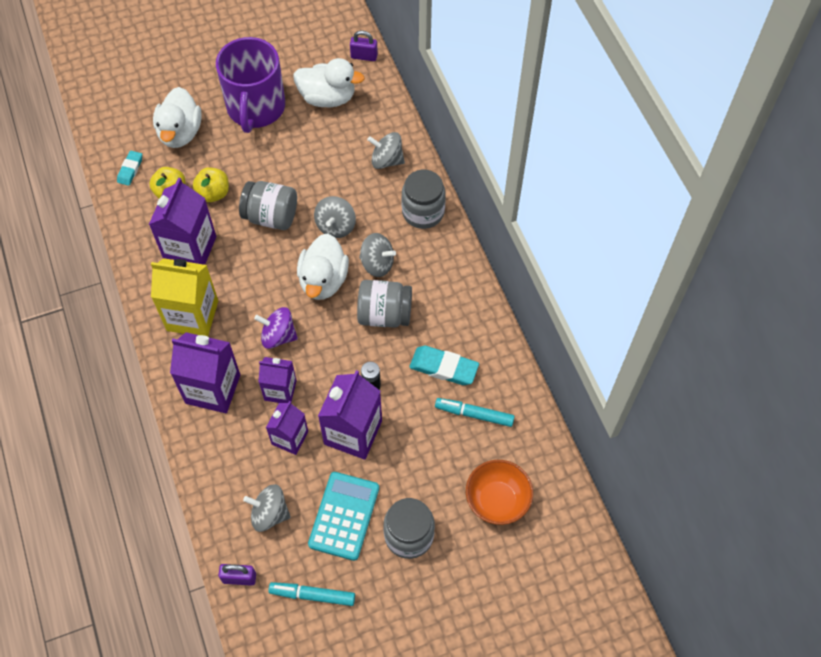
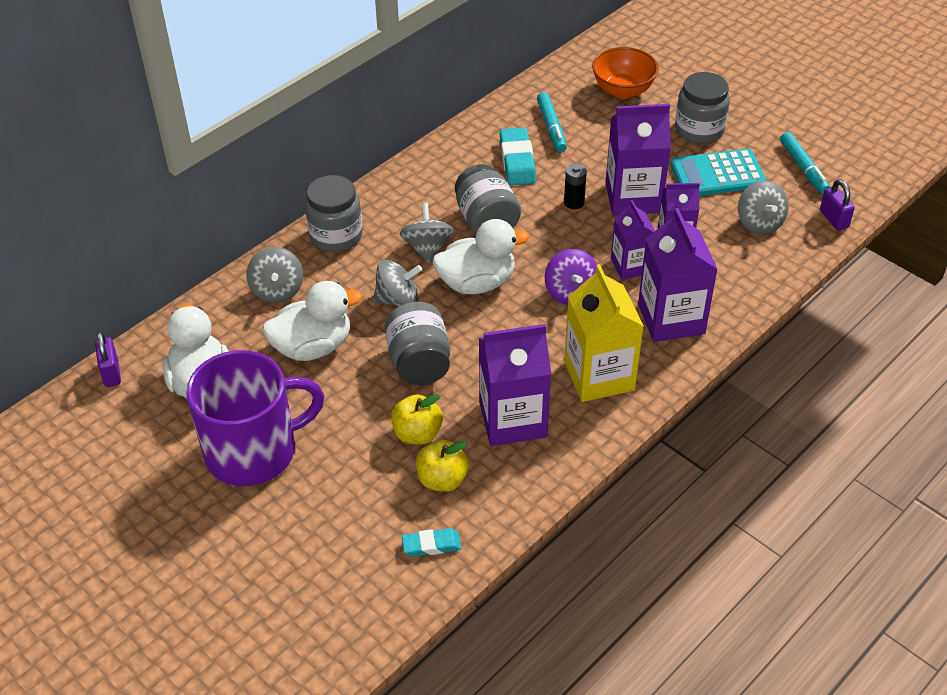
camera: 115 degrees left, 15 degrees down
white duck [153,87,202,148] -> white duck moved to [263,281,363,361]

